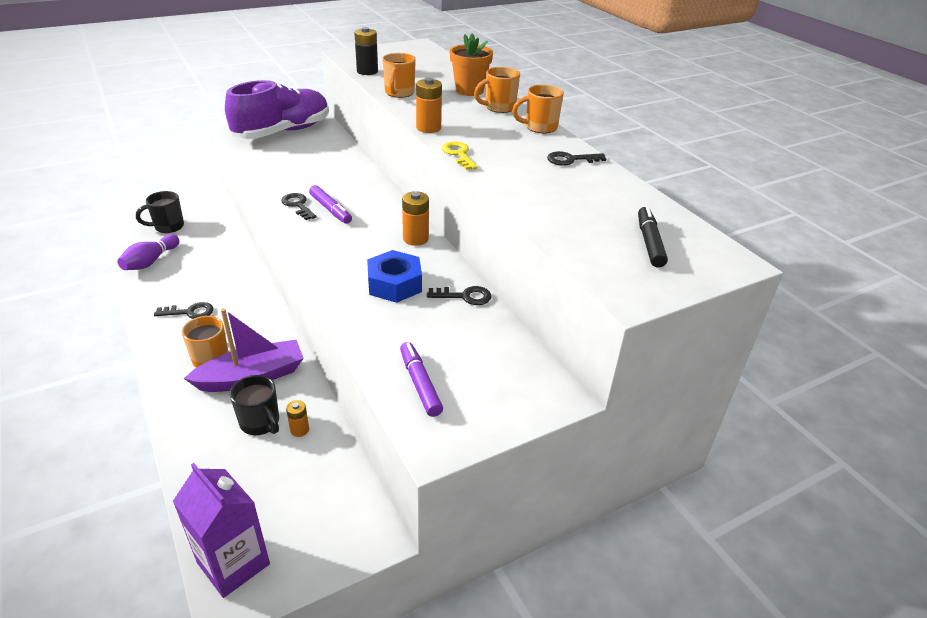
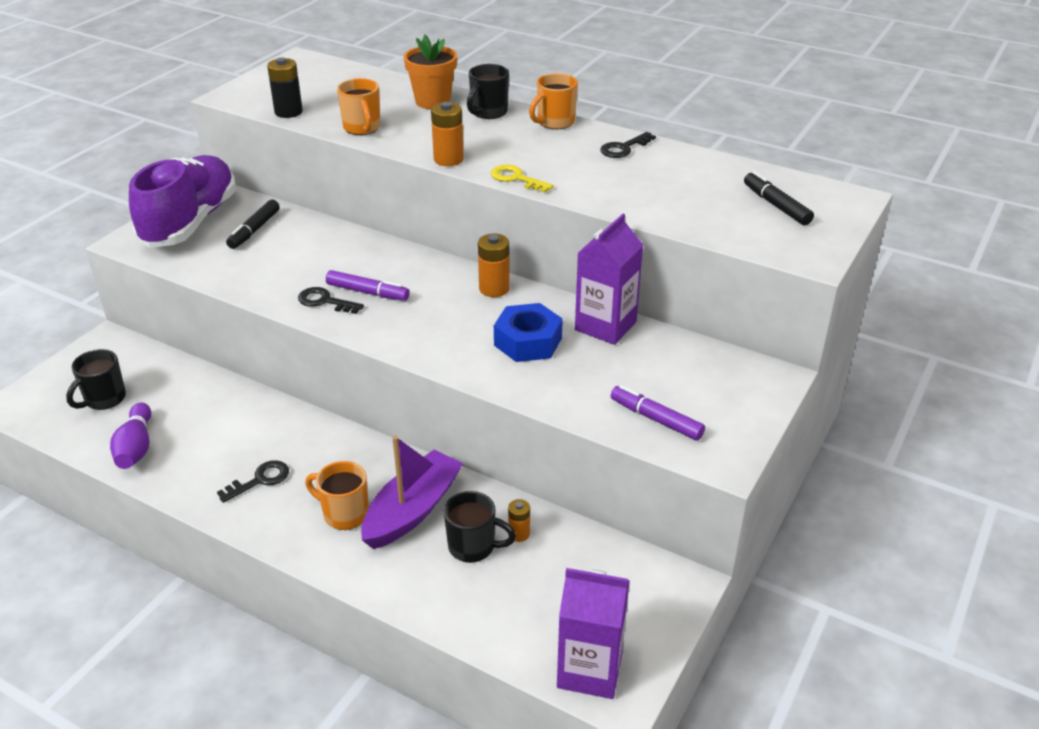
camera: 30 degrees left, 0 degrees up
black key [427,286,492,305] -> purple carton [575,214,643,345]
orange mug [474,67,520,113] -> black mug [467,64,509,119]
none -> black marker [226,200,280,249]

